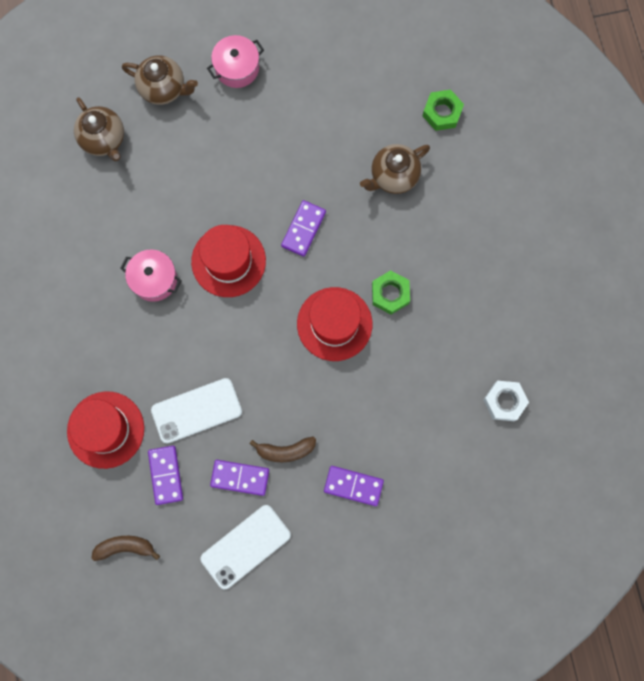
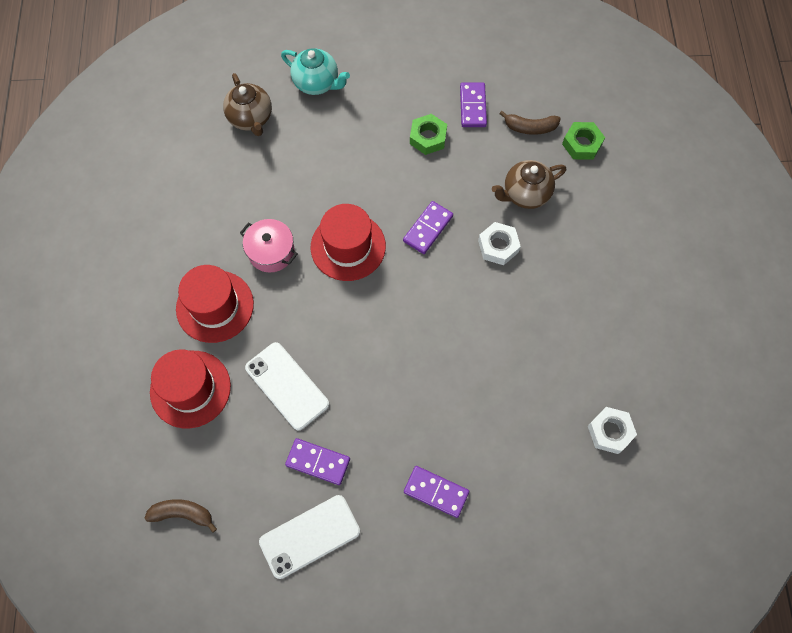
camera: 10 degrees right, 10 degrees down
brown teapot [122,55,198,105] -> turquoise teapot [281,48,350,95]
purple domino [148,446,183,505] -> purple domino moved to [460,83,487,127]
white phone [151,378,242,444] -> white phone turned 60 degrees clockwise [245,342,329,430]
pink pot [207,35,264,88] -> none
brown banana [250,437,316,462] -> brown banana moved to [499,111,561,135]
red hat [297,287,372,361] -> red hat moved to [176,265,254,343]
green nut [372,270,410,315] -> green nut moved to [410,114,447,155]
none -> white nut [478,222,521,265]

